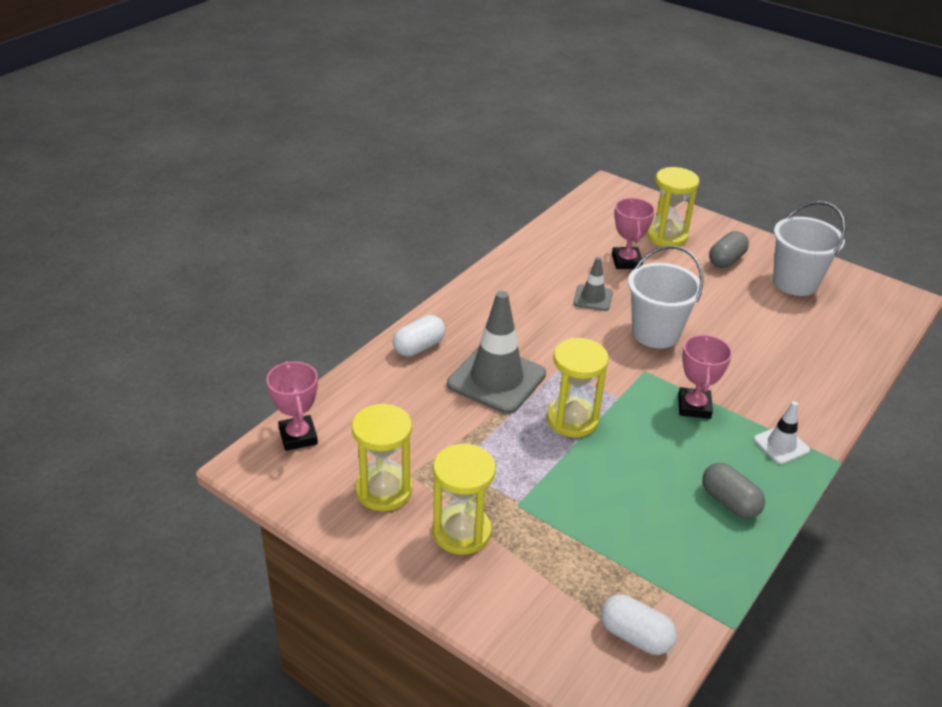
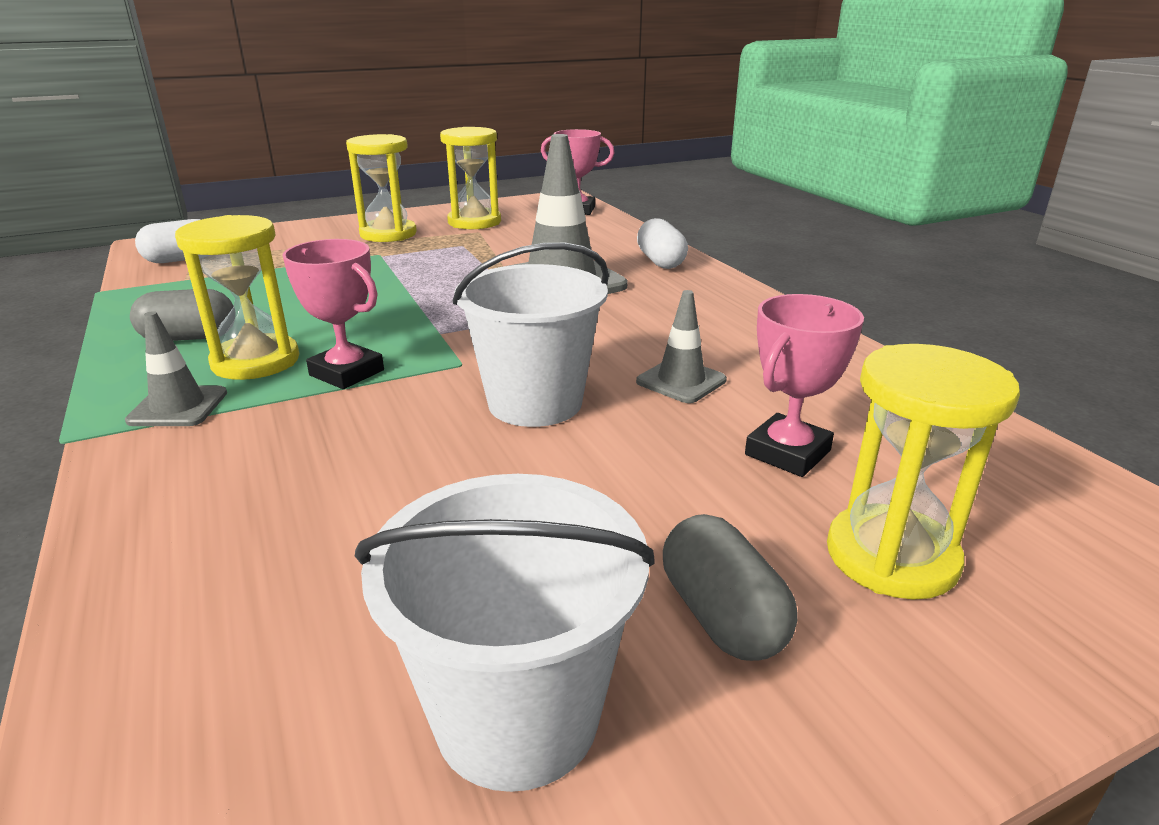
camera: 120 degrees right, 10 degrees down
yellow hourglass [547,338,609,438] -> yellow hourglass moved to [175,215,299,380]
pink trophy [612,198,655,269] -> pink trophy turned 75 degrees counterclockwise [745,294,864,477]
white traffic cone [754,401,810,464] -> grey traffic cone [125,311,227,426]

